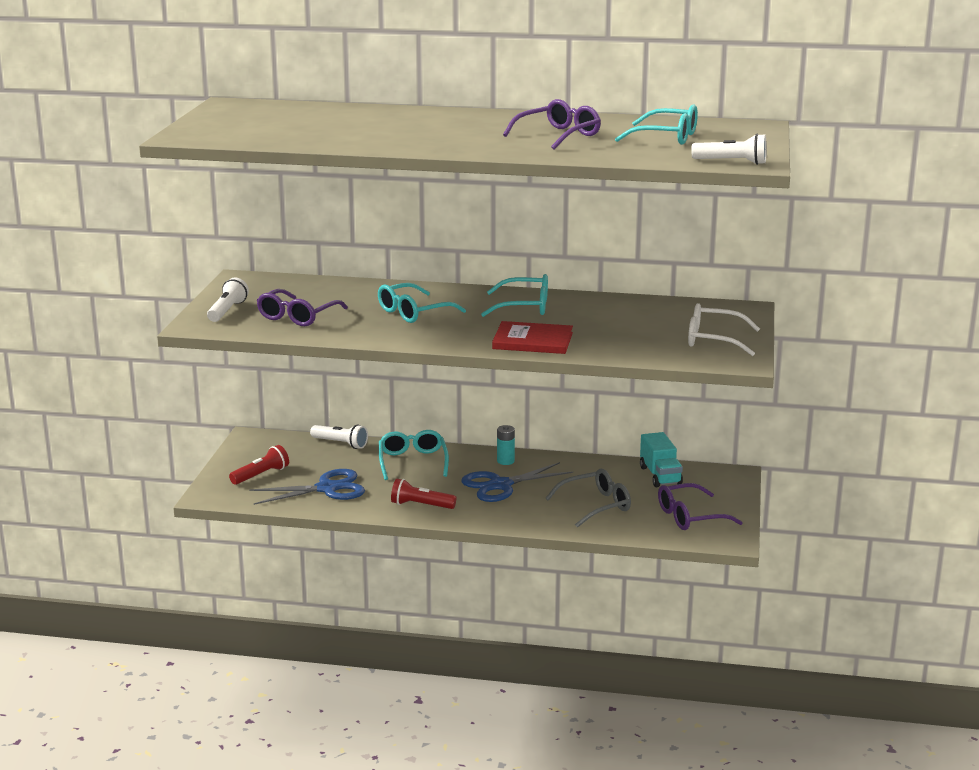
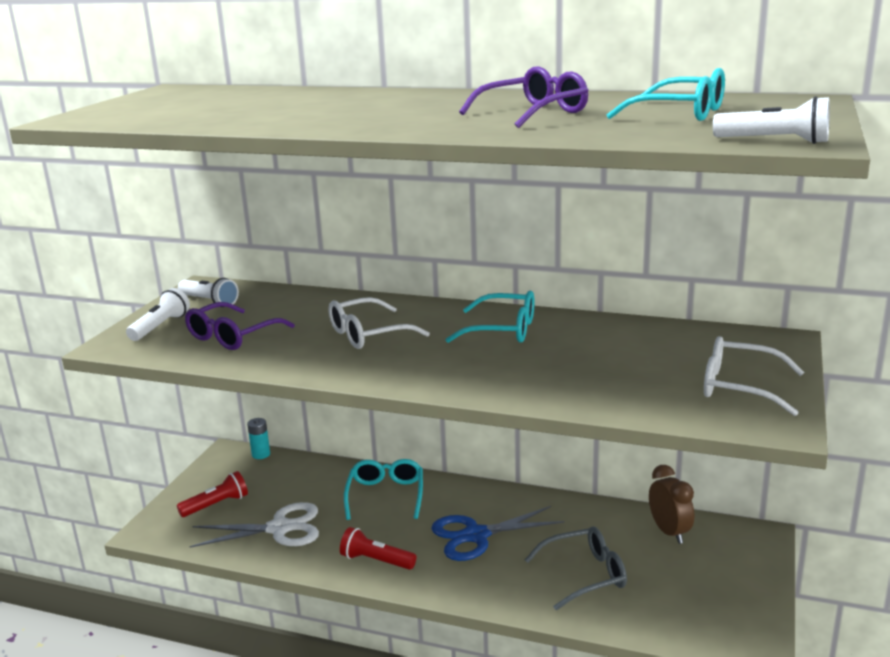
camera: 10 degrees right, 0 degrees up
blue scissors [249,469,365,505] -> white scissors [190,502,319,548]
white flashlight [310,424,368,449] -> white flashlight moved to [178,278,239,307]
turquoise glasses [378,283,466,323] -> white glasses [329,297,430,349]
red book [492,321,573,354] -> none
turquoise battery [497,425,515,465] -> turquoise battery moved to [247,418,270,459]
turquoise truck [640,432,683,487] -> brown clock [649,465,694,544]
purple glasses [658,483,743,530] -> none

